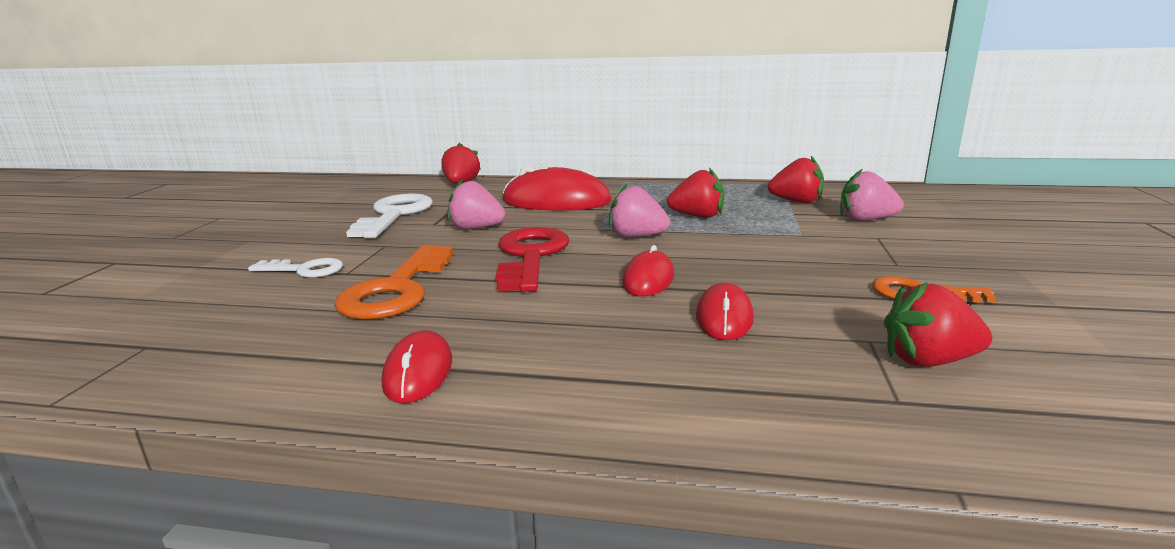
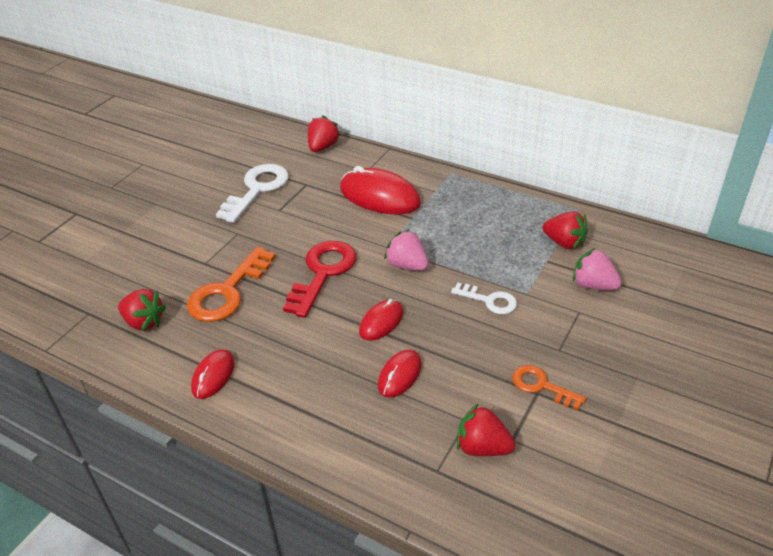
camera: 20 degrees right, 20 degrees up
white key [248,258,343,278] -> white key moved to [451,283,517,314]
pink strawberry [447,179,506,230] -> none
red strawberry [667,168,724,218] -> red strawberry moved to [118,289,166,331]

